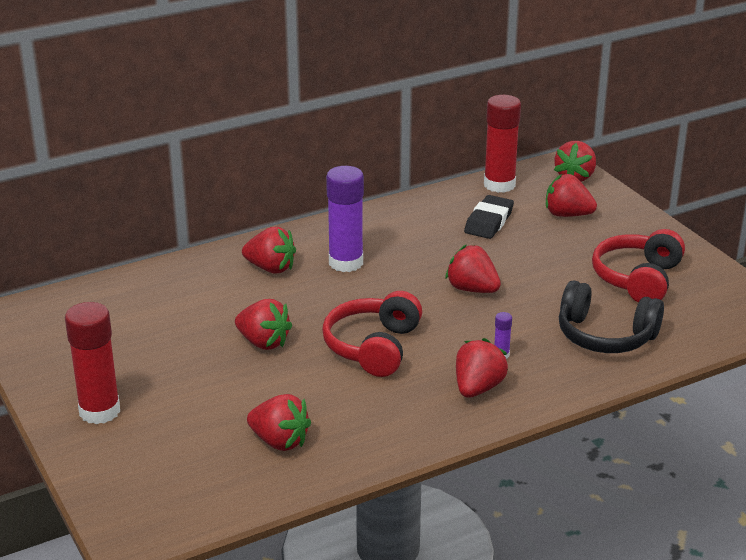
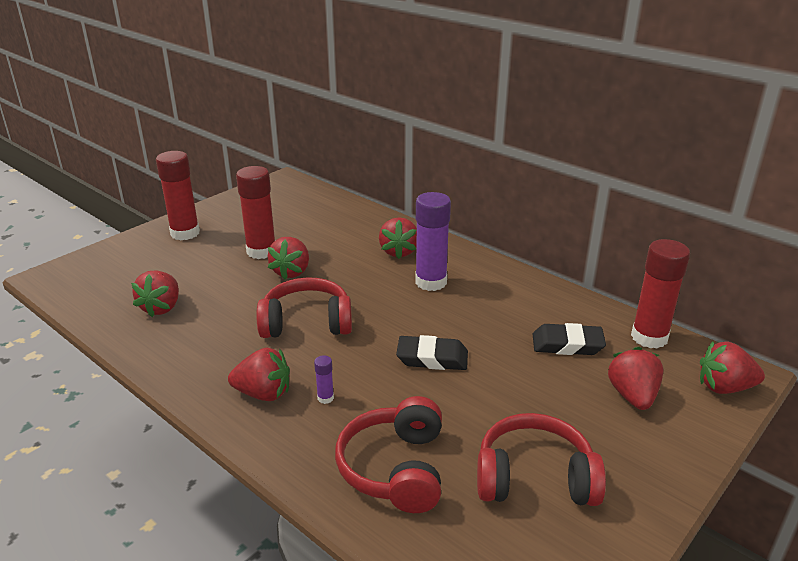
camera: 70 degrees right, 0 degrees up
red strawberry [445,245,501,293] -> black eraser [396,335,468,370]
black headphones [559,280,664,353] -> red headphones [335,396,442,513]
none -> red glue stick [236,166,275,259]

